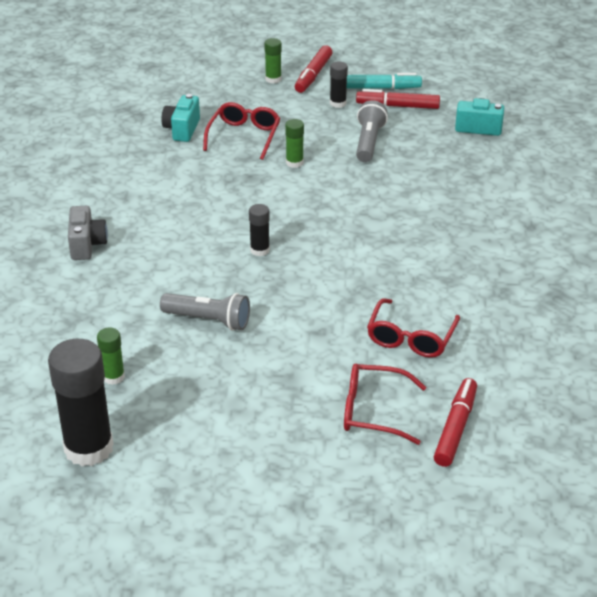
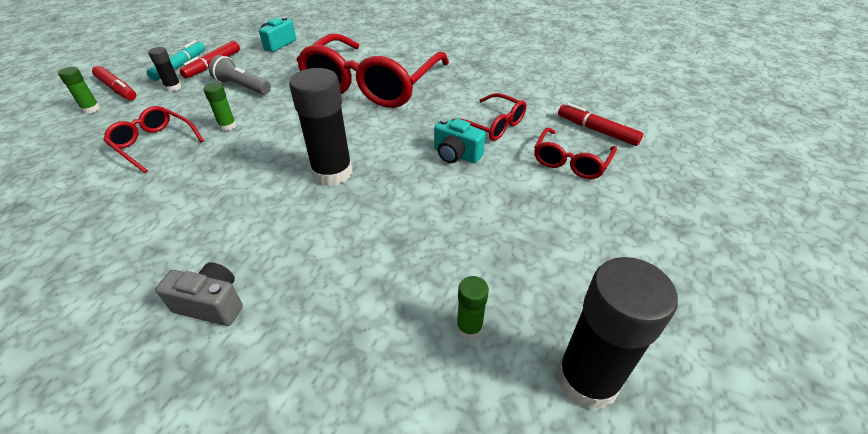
camera: 70 degrees left, 5 degrees up
grey flashlight [160,293,250,331] -> none
turquoise camera [161,94,200,142] -> turquoise camera moved to [434,118,485,163]
black glue stick [249,204,270,256] -> black glue stick [289,68,353,186], size x2.09
none -> red glasses [296,34,449,108]

